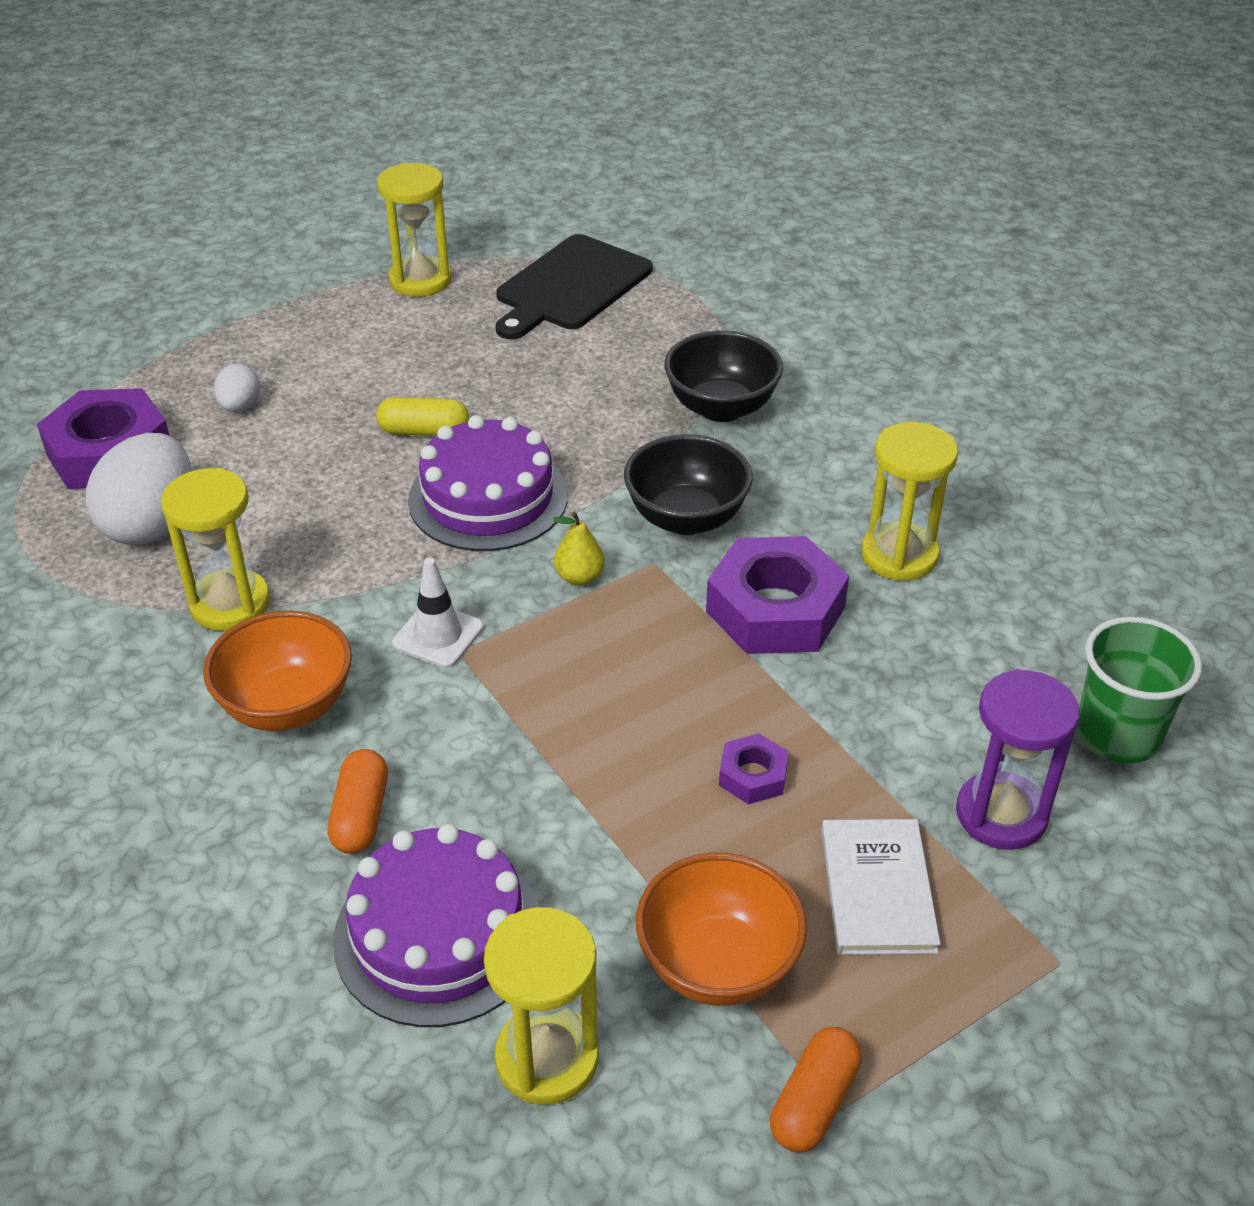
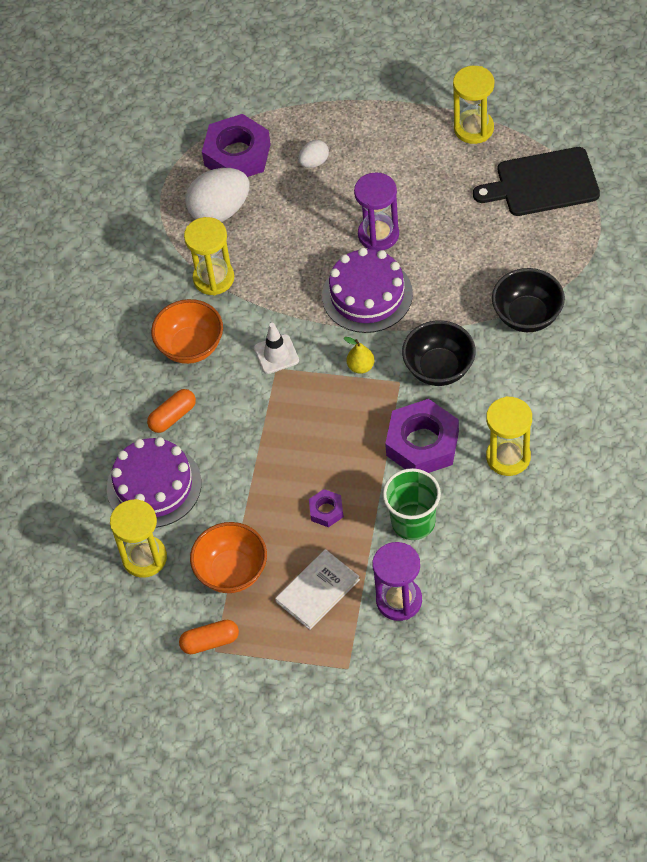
camera: 50 degrees right, 15 degrees up
yellow capsule [376,397,469,436] -> purple hourglass [354,172,399,251]
green cup [1076,617,1202,764] -> green cup moved to [383,468,441,540]

